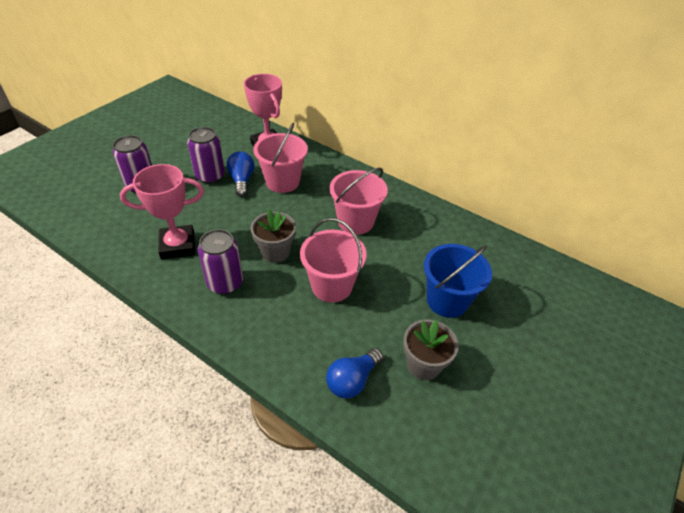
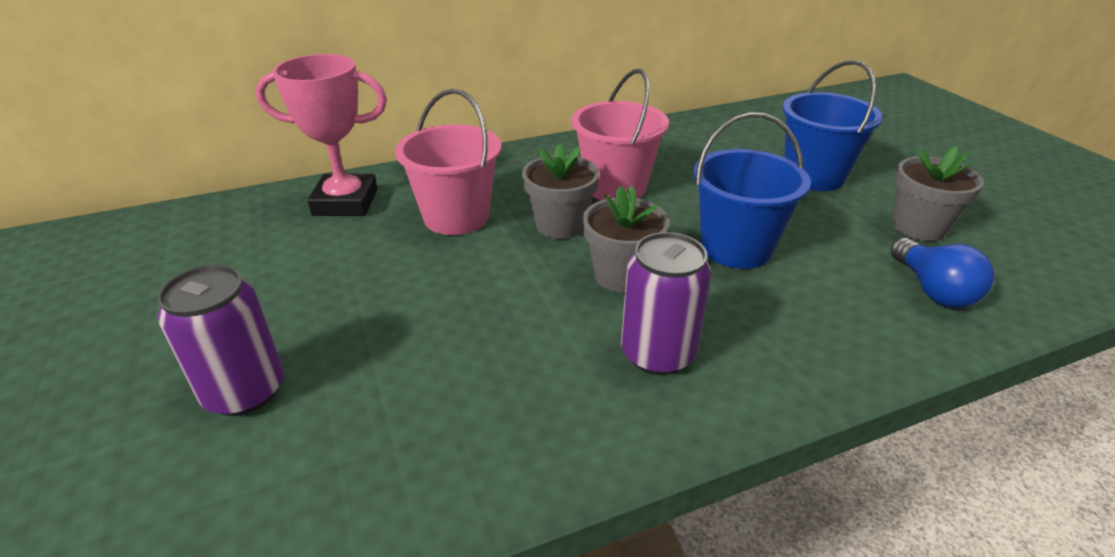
camera: 55 degrees left, 10 degrees down
pink trophy [120,164,204,259] -> none
purple can [187,127,225,184] -> none
blue light bulb [227,151,254,197] -> none
pink bucket [300,218,367,303] -> blue bucket [693,112,811,269]
none -> grey flower pot [522,144,599,239]

